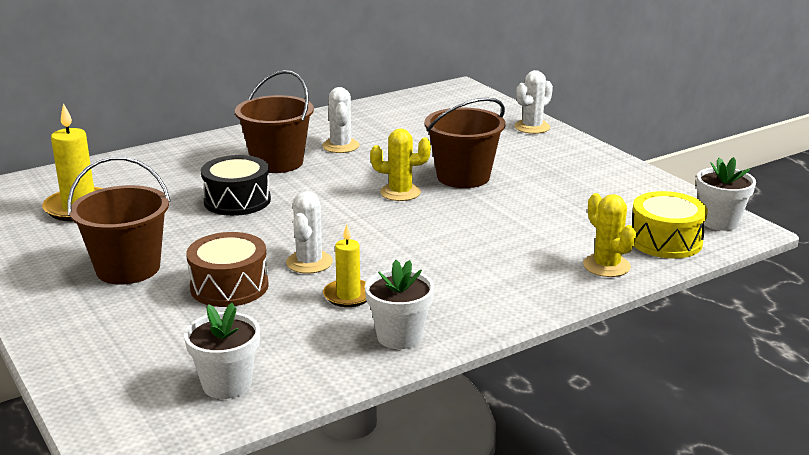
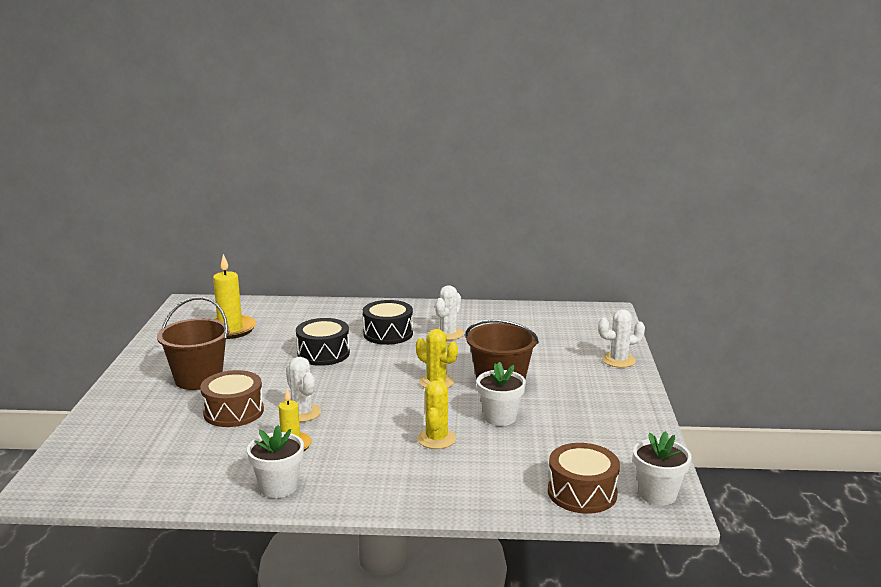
camera: 35 degrees right, 5 degrees down
white flower pot [184,303,260,399] -> white flower pot moved to [477,362,526,426]
brown bucket [235,70,314,173] -> black drum [363,300,413,345]
white cactus [286,191,333,273] -> white cactus turned 75 degrees counterclockwise [286,357,321,422]
yellow cactus [583,193,636,277] -> yellow cactus moved to [417,377,456,449]
yellow drum [632,191,708,259] -> brown drum [548,443,620,514]

